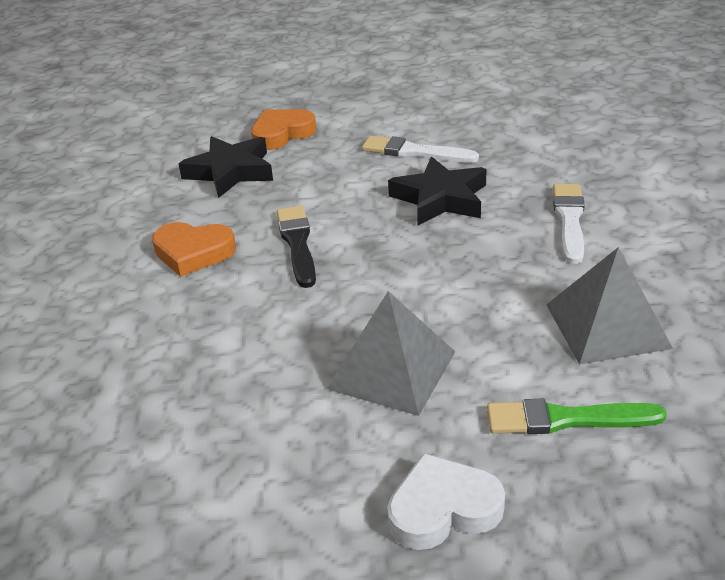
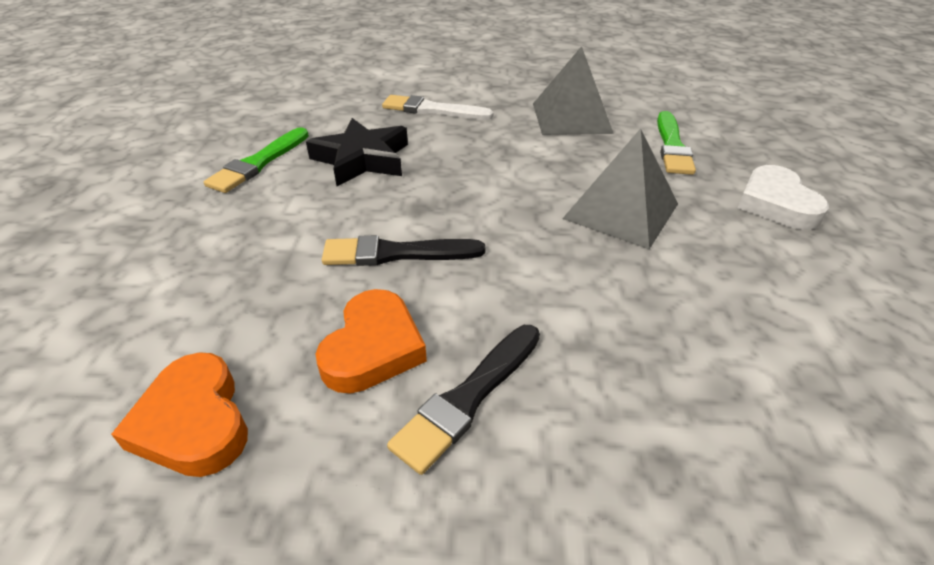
camera: 85 degrees left, 5 degrees up
black star [179,136,273,198] -> none
orange heart [251,109,316,150] -> orange heart moved to [111,352,248,477]
white brush [362,136,479,163] -> green brush [204,127,309,193]
none -> black brush [387,325,540,475]

